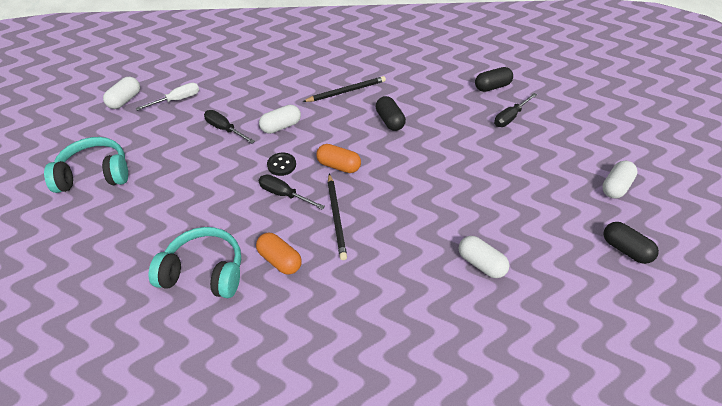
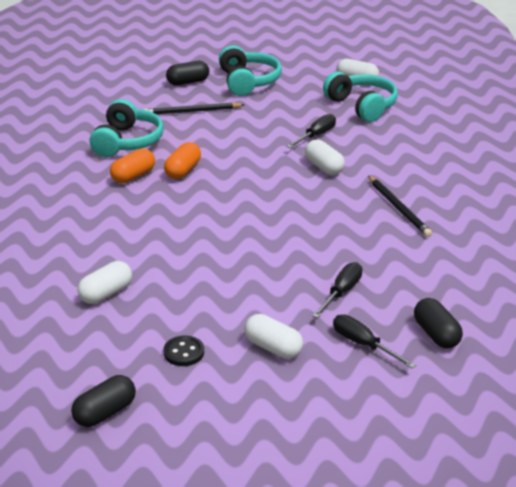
camera: 90 degrees right, 15 degrees down
white screwdriver [136,83,199,111] -> turquoise headphones [323,72,398,122]
black screwdriver [259,174,325,209] -> black screwdriver moved to [313,262,362,318]
black button [267,153,296,176] -> black button moved to [163,335,204,366]
orange capsule [316,144,361,173] -> orange capsule moved to [164,142,201,179]
black pencil [328,173,347,260] -> black pencil moved to [143,102,245,114]
black capsule [376,96,406,131] -> black capsule moved to [166,61,209,85]
white capsule [602,161,637,199] -> white capsule moved to [244,314,303,359]

